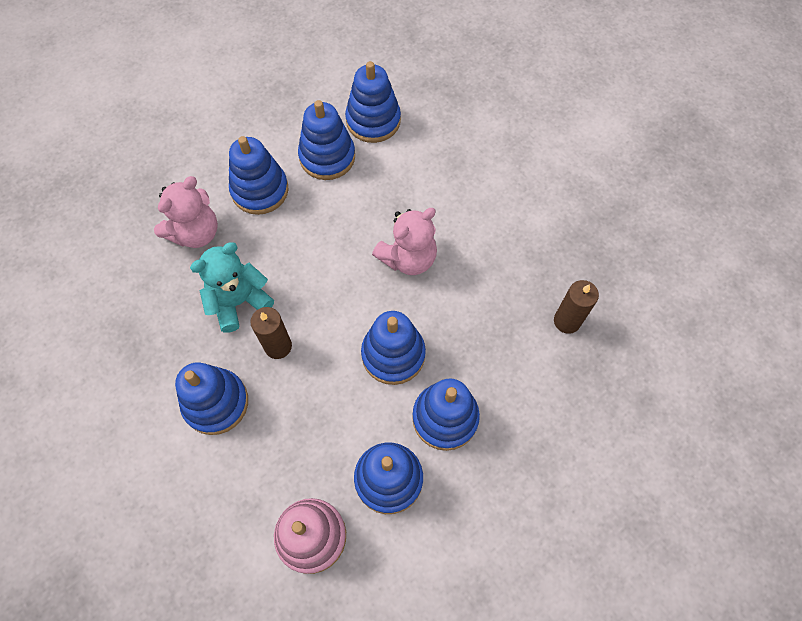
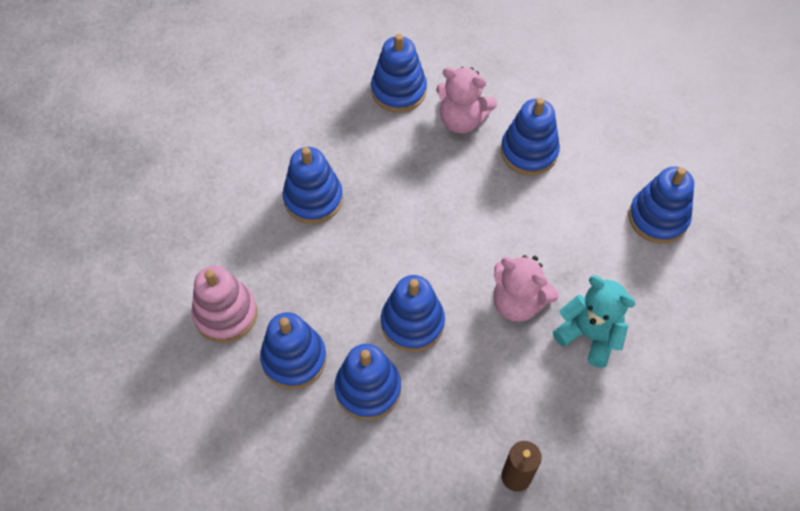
camera: 70 degrees right, 5 degrees down
turquoise teddy bear [190,242,274,333] -> turquoise teddy bear moved to [553,275,635,368]
brown candle [250,307,292,359] -> none
blue stacking toy [298,100,355,180] -> blue stacking toy moved to [371,34,427,113]

